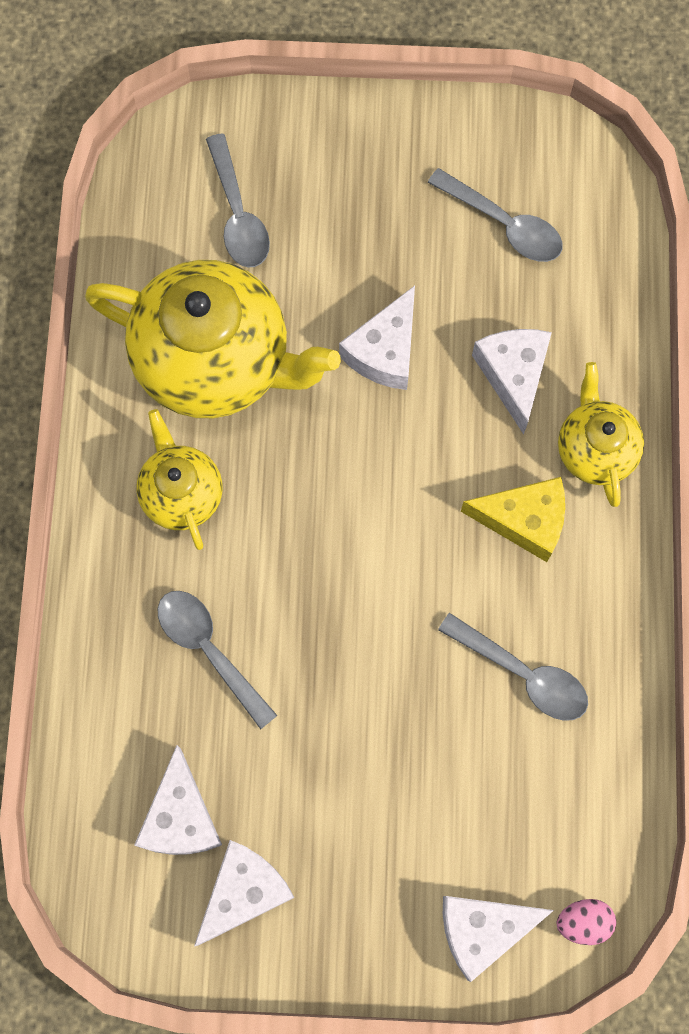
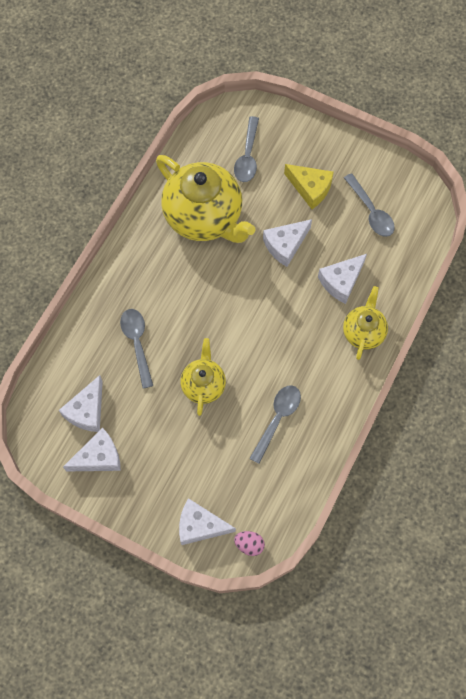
camera: 25 degrees right, 5 degrees down
yellow teapot [136,409,222,550] -> yellow teapot moved to [181,338,226,416]
grey spoon [438,613,588,721] -> grey spoon turned 120 degrees counterclockwise [249,385,301,464]
yellow cheese [461,477,565,562] -> yellow cheese moved to [284,164,334,209]
white cheese [472,329,552,434] -> white cheese turned 150 degrees counterclockwise [318,254,367,304]

